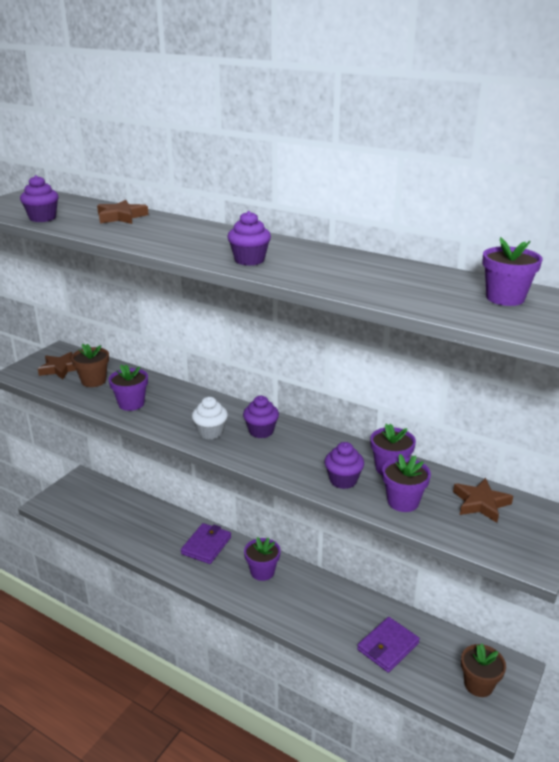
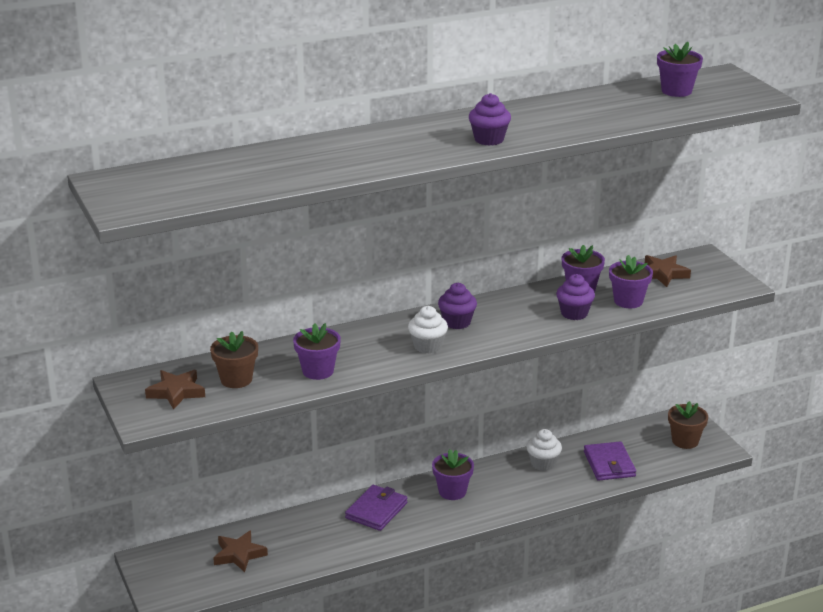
camera: 55 degrees left, 0 degrees up
purple cupcake [20,175,59,222] -> none
brown star [97,200,149,224] -> brown star moved to [213,530,268,572]
purple wallet [181,523,231,564] -> purple wallet turned 60 degrees clockwise [345,485,407,531]
none -> white cupcake [526,429,562,471]

